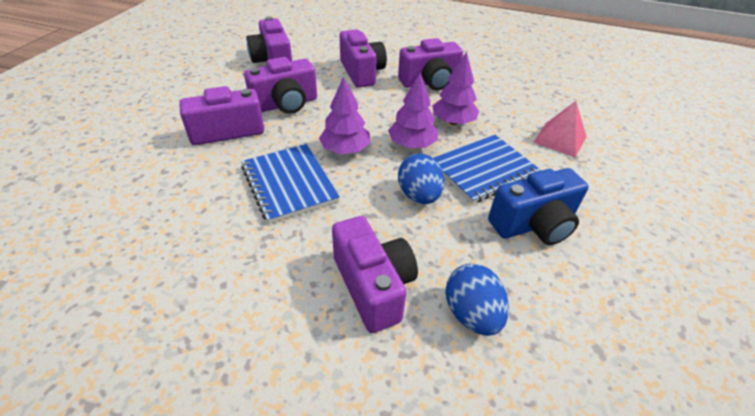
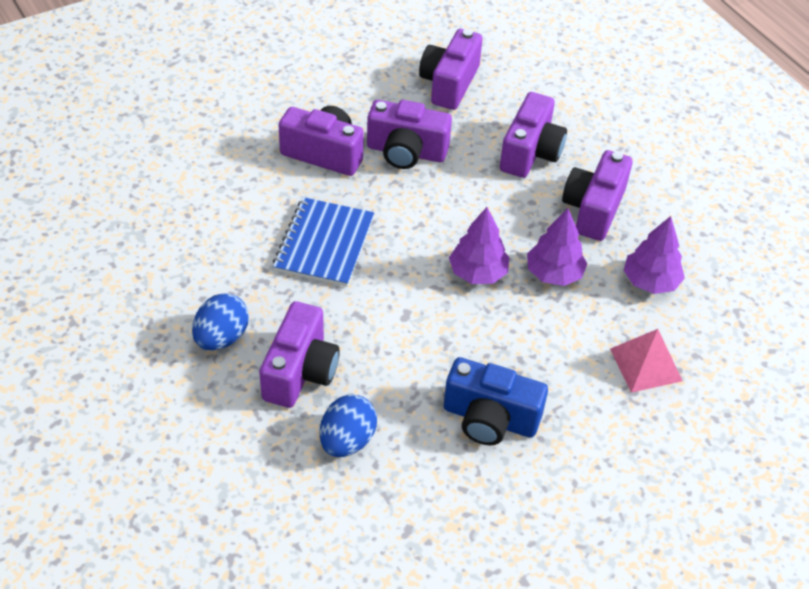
camera: 40 degrees right, 5 degrees up
purple tree [319,76,370,154] -> purple tree moved to [624,216,685,294]
purple camera [398,38,463,90] -> purple camera turned 90 degrees clockwise [562,150,633,241]
blue egg [398,154,444,204] -> blue egg moved to [192,293,249,350]
blue notebook [433,135,541,204] -> none

